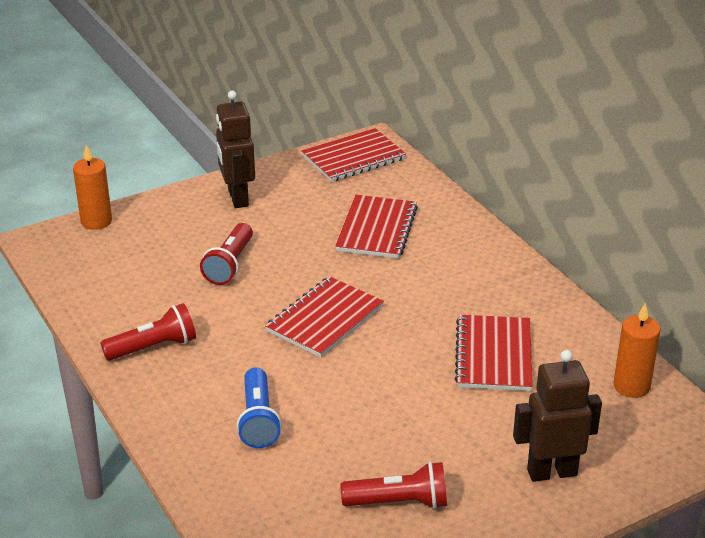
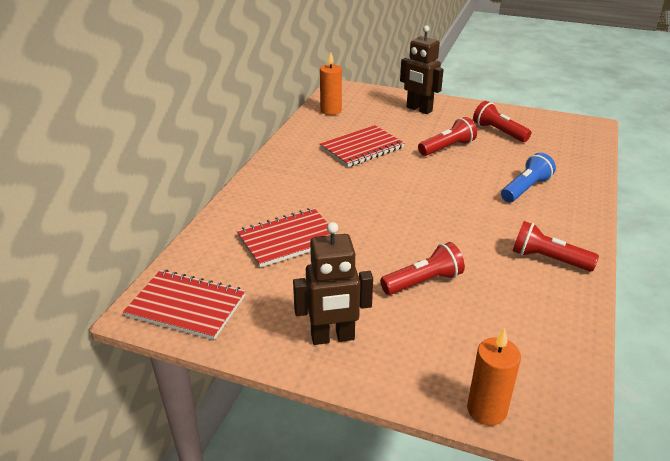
camera: 130 degrees left, 0 degrees up
brown robot [216,91,255,208] -> brown robot turned 45 degrees clockwise [293,222,373,345]
red notebook [265,276,384,358] -> none
none -> red flashlight [418,117,477,156]

